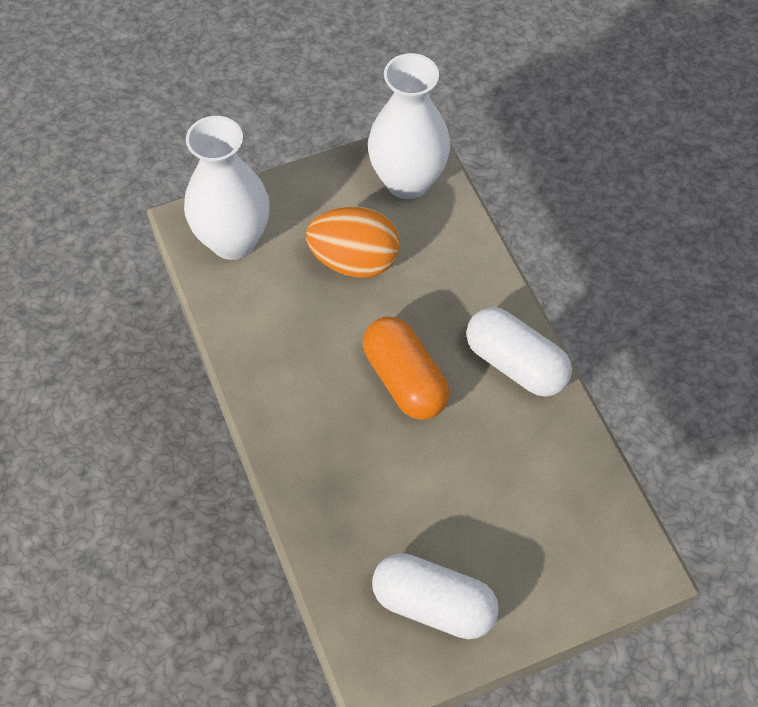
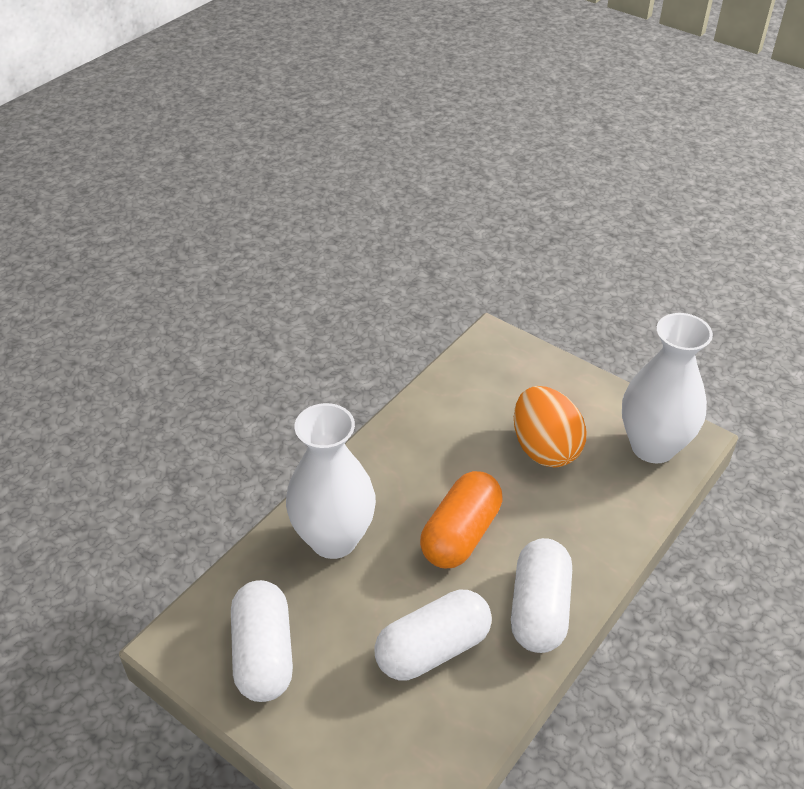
camera: 60 degrees right, 15 degrees down
white vase [184,116,270,260] -> white vase moved to [286,403,376,559]
none -> white capsule [374,590,492,680]

